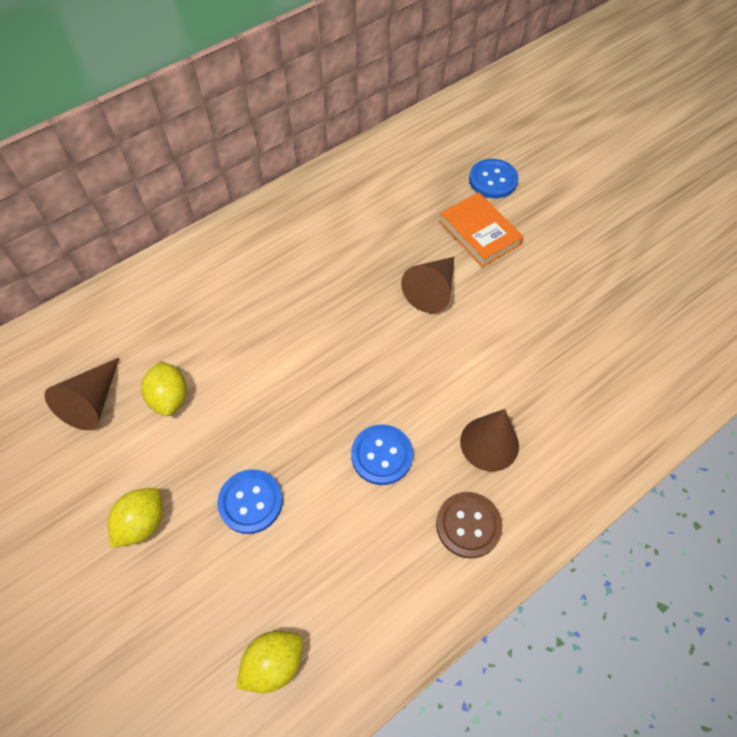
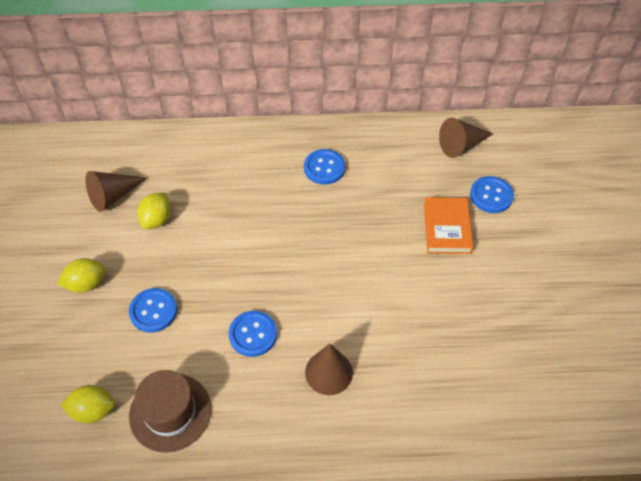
camera: 35 degrees right, 5 degrees down
brown cone [401,257,454,313] -> brown cone moved to [439,118,493,158]
brown button [436,492,502,558] -> none
none -> brown hat [129,370,211,453]
none -> blue button [304,149,345,185]

